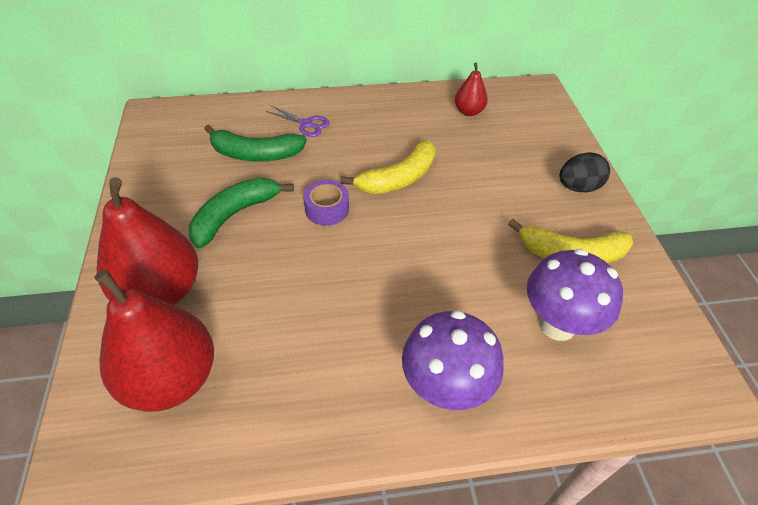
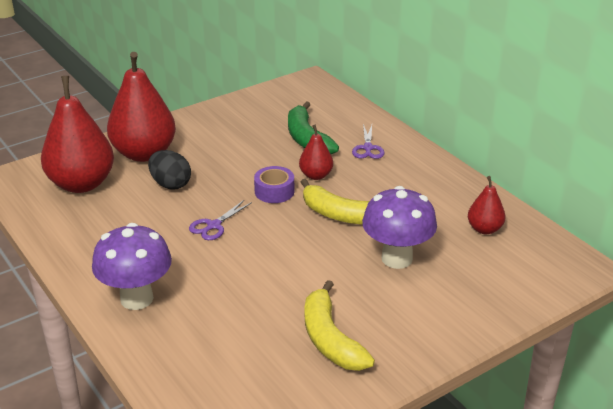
camera: 65 degrees right, 15 degrees down
green banana [189,178,294,248] -> none
purple mushroom [527,249,623,341] -> purple mushroom moved to [362,186,437,269]
black egg [559,152,610,192] -> black egg moved to [148,150,191,189]
none -> purple scissors [189,199,252,240]
none -> red pear [299,125,333,180]

